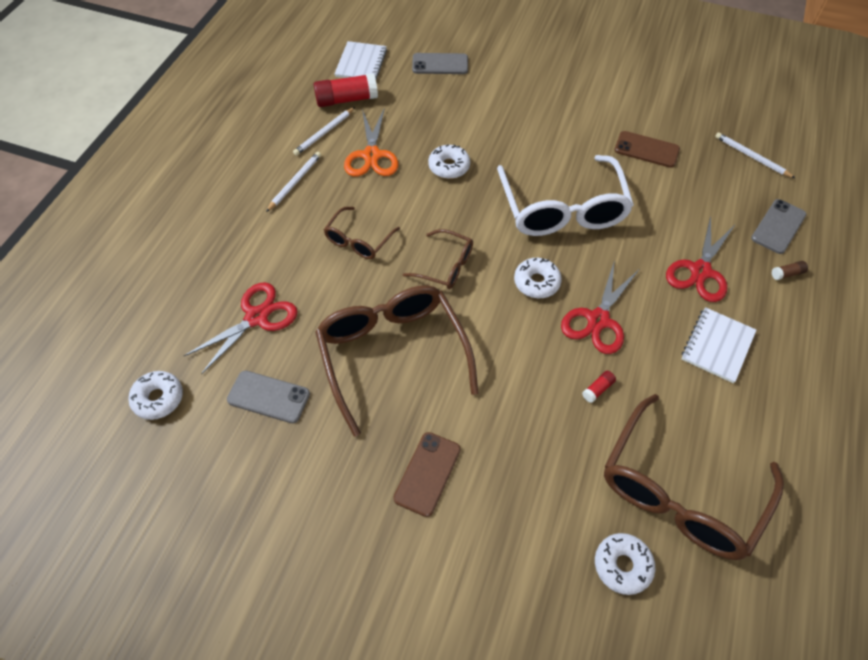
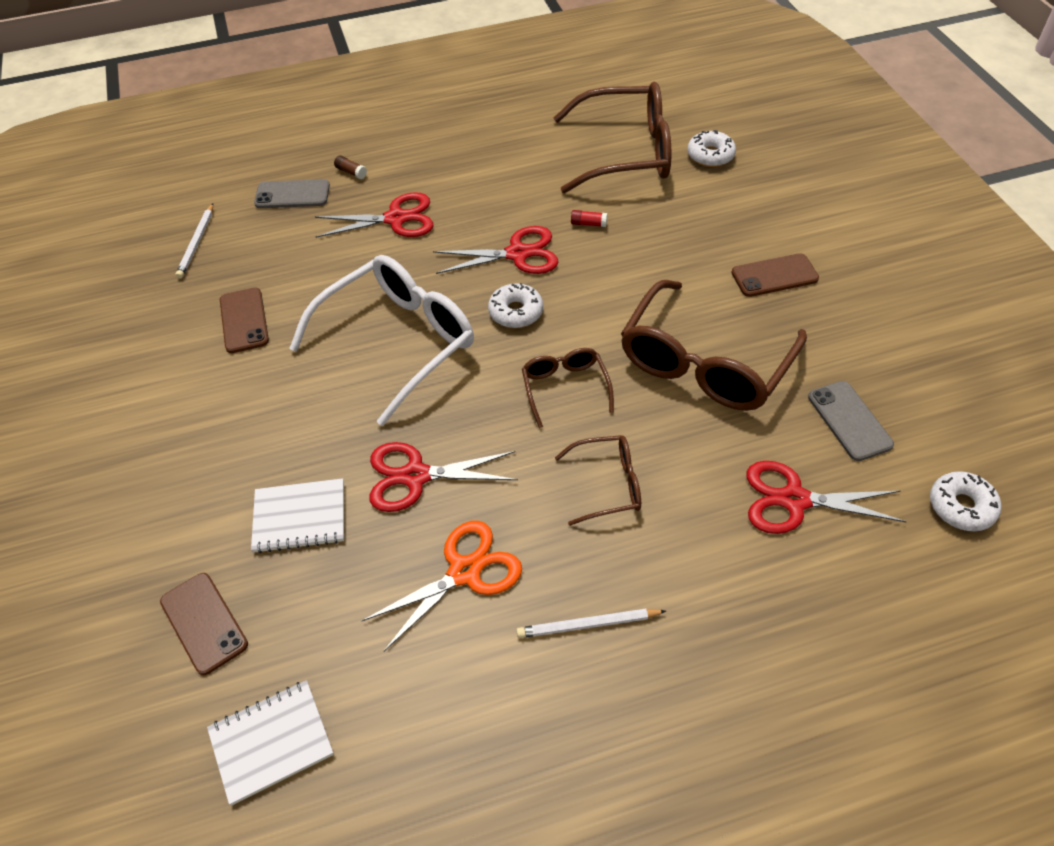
camera: 125 degrees left, 5 degrees down
white pencil [293,107,355,156] -> none
red glue stick [314,73,378,107] -> none
grey phone [412,53,468,74] -> brown phone [160,573,248,675]
white donut [428,144,470,179] -> red scissors [369,442,518,512]
white notebook [682,307,756,383] -> white notebook moved to [251,478,344,553]

